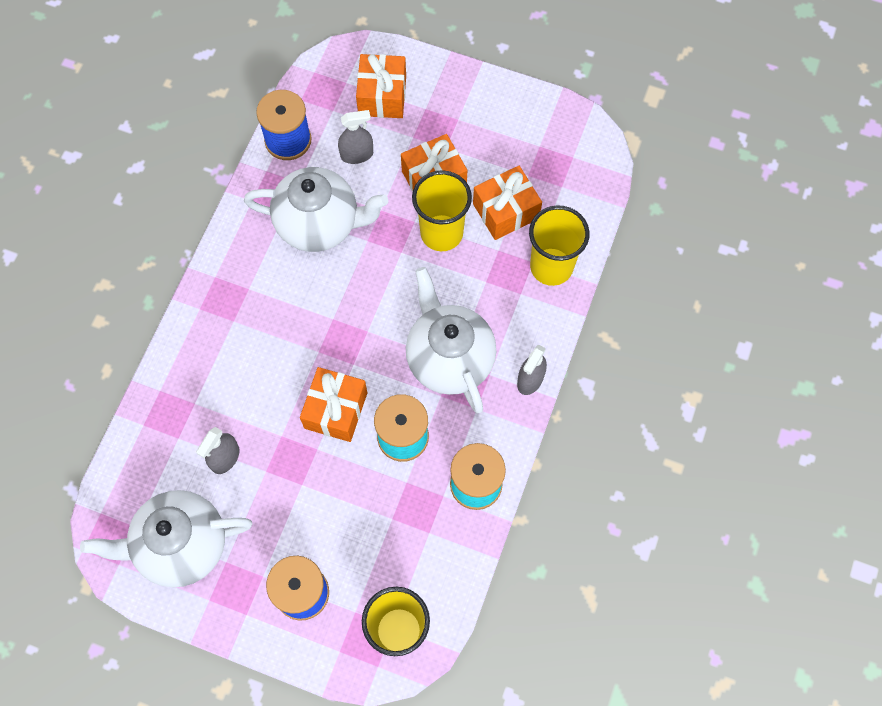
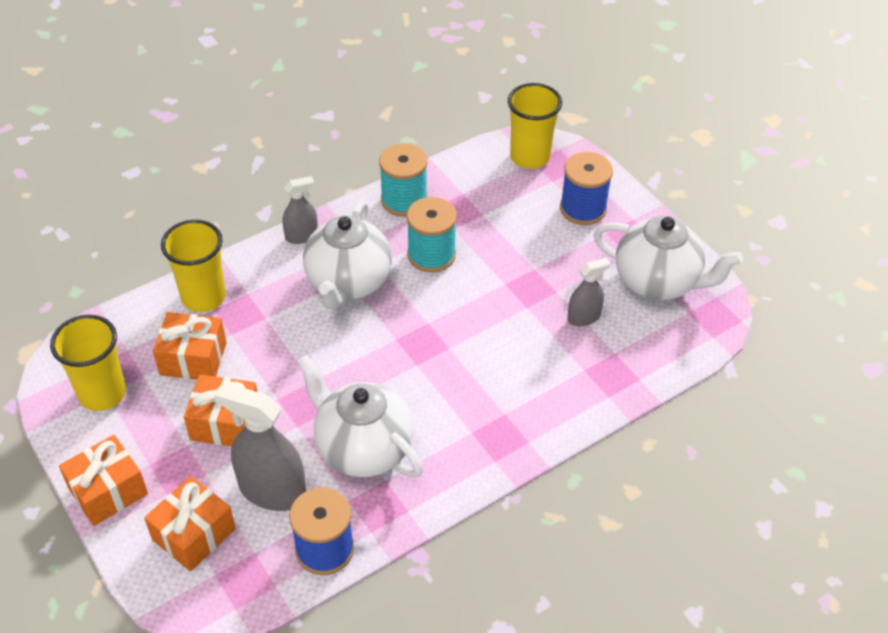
camera: 145 degrees left, 20 degrees down
orange gift [300,367,367,442] -> orange gift moved to [59,435,148,526]
grey spray bottle [338,110,373,164] -> grey spray bottle [214,383,306,511], size x1.79
yellow cup [412,170,472,251] -> yellow cup moved to [50,315,126,411]

